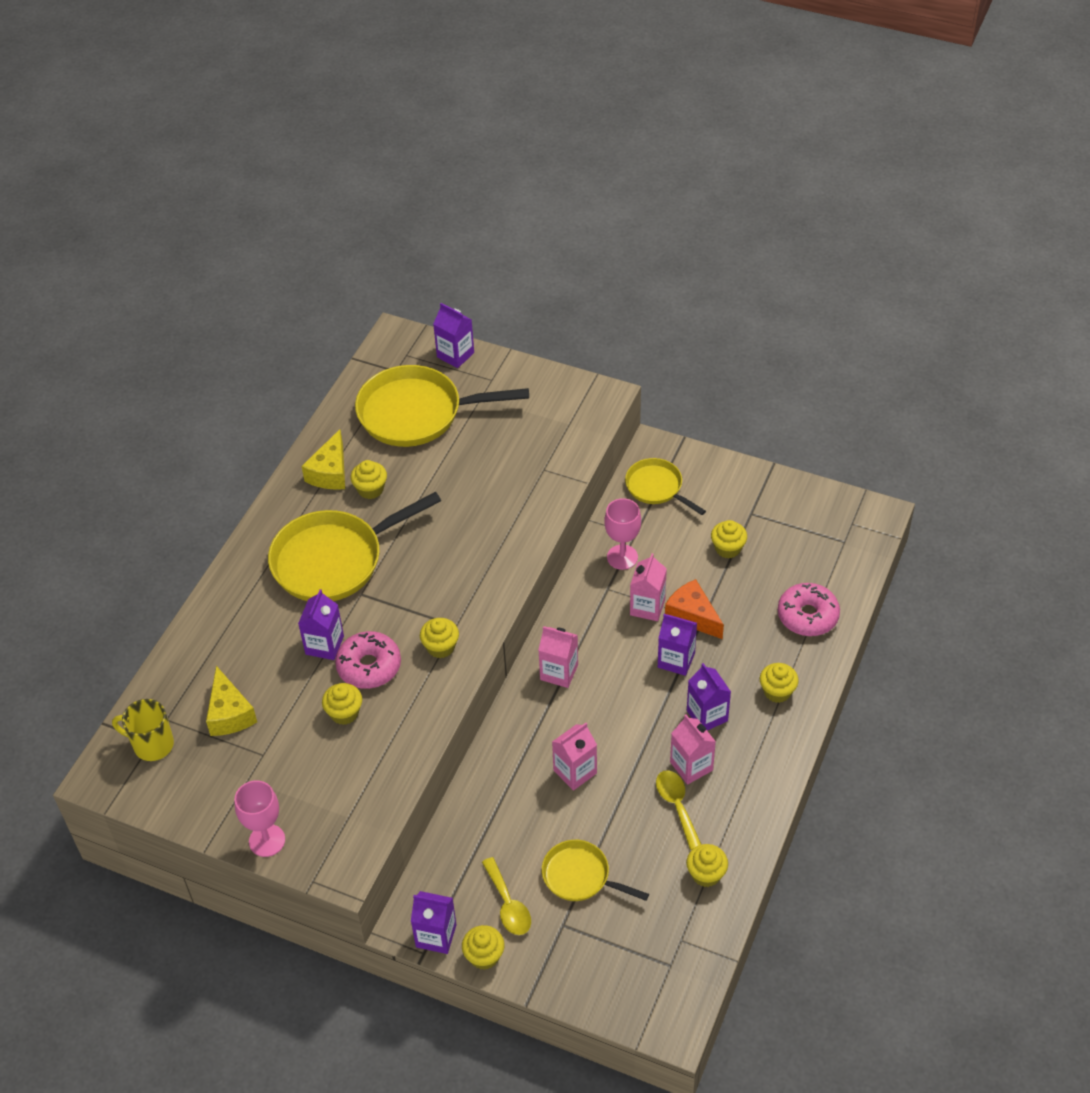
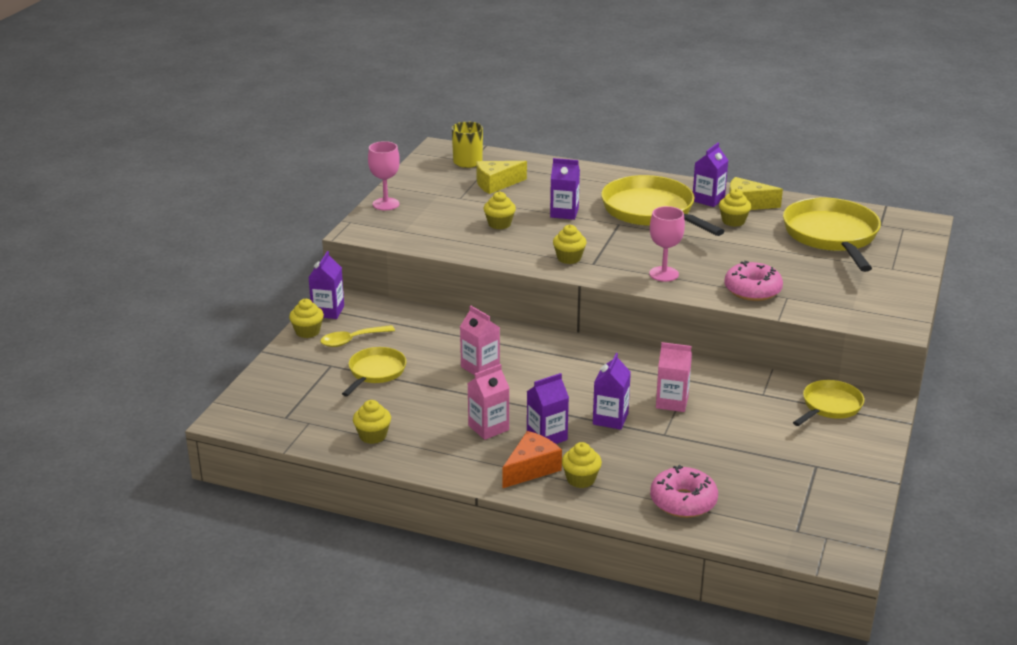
camera: 85 degrees right, 20 degrees down
pink donut [335,631,401,689] -> pink donut moved to [724,261,783,301]
purple carton [433,303,474,368] -> purple carton moved to [693,142,728,207]
pink carton [538,626,578,688] -> none
pink goblet [604,498,641,570] -> pink goblet moved to [649,206,685,282]
yellow spoon [656,770,702,850] -> none
orange cheese [665,579,724,639] -> orange cheese moved to [502,431,562,488]
yellow cupcake [711,520,747,559] -> none

